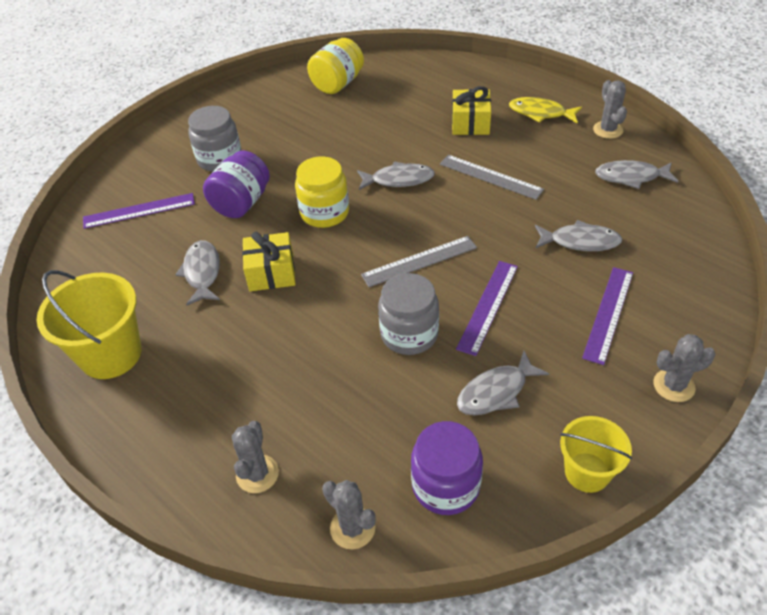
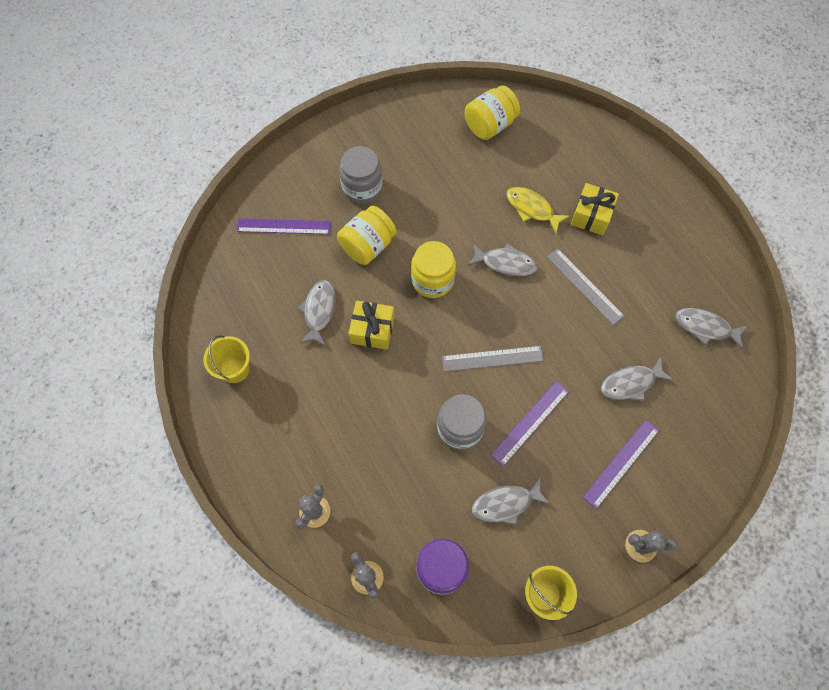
camera: 15 degrees right, 20 degrees up
yellow bucket [37,270,142,379] -> yellow bucket [204,335,250,383], size x0.62
purple jar [203,151,270,218] -> yellow jar [337,206,396,265]
yellow fish [509,97,582,123] -> yellow fish moved to [506,187,570,233]
grey fish [535,220,622,251] -> grey fish turned 135 degrees clockwise [601,357,674,401]
grey cactus [593,80,627,139] -> none

